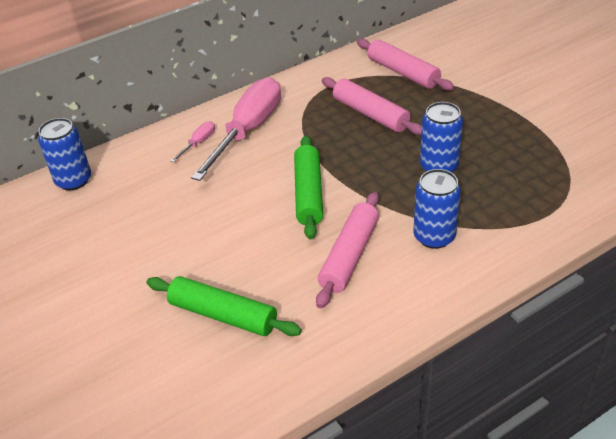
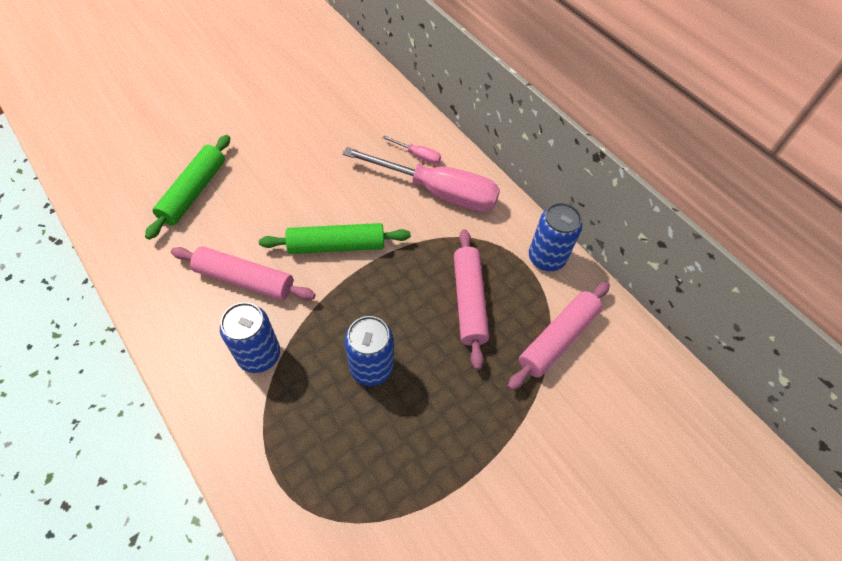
camera: 80 degrees right, 15 degrees up
blue can [38,118,91,191] -> blue can moved to [529,203,582,271]
pink rolling pin [322,77,422,135] -> pink rolling pin turned 45 degrees counterclockwise [454,229,489,370]

